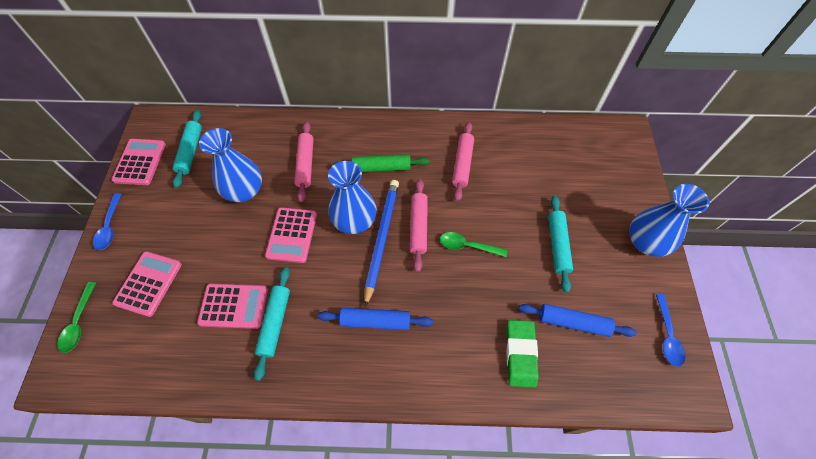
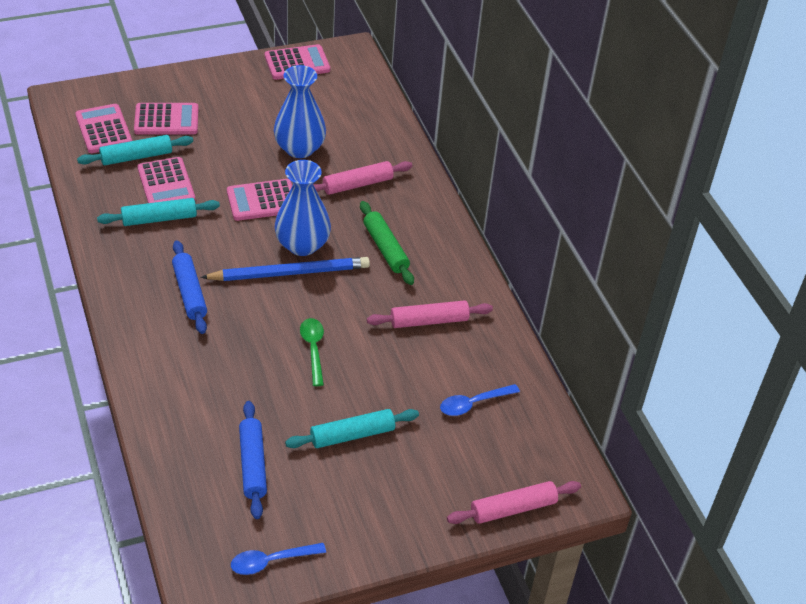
camera: 65 degrees right, 15 degrees down
green spoon [58,282,96,353] -> none
blue spoon [93,193,121,250] -> blue spoon moved to [440,384,520,416]
turquoise rolling pin [173,110,202,188] -> turquoise rolling pin moved to [77,135,193,165]
pink rolling pin [410,179,428,272] -> pink rolling pin moved to [447,481,581,524]
green eraser [506,320,539,388] -> none
blue vase [629,184,709,257] -> none
none -> pink calculator [75,104,132,153]

